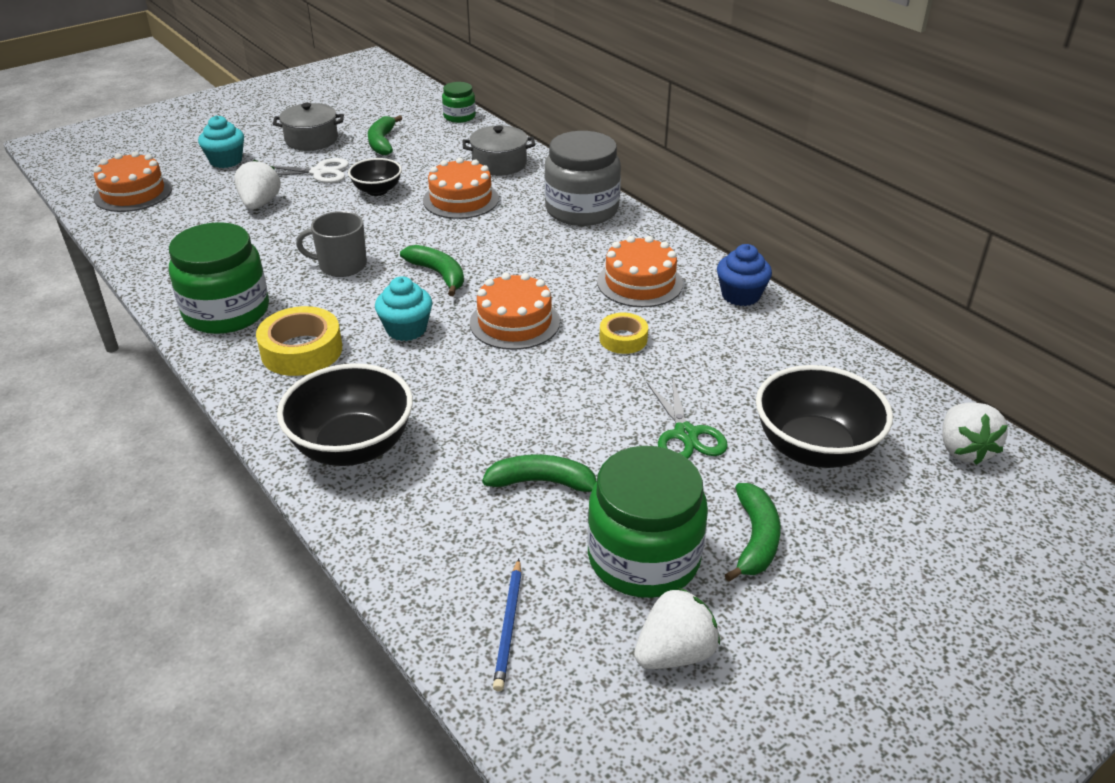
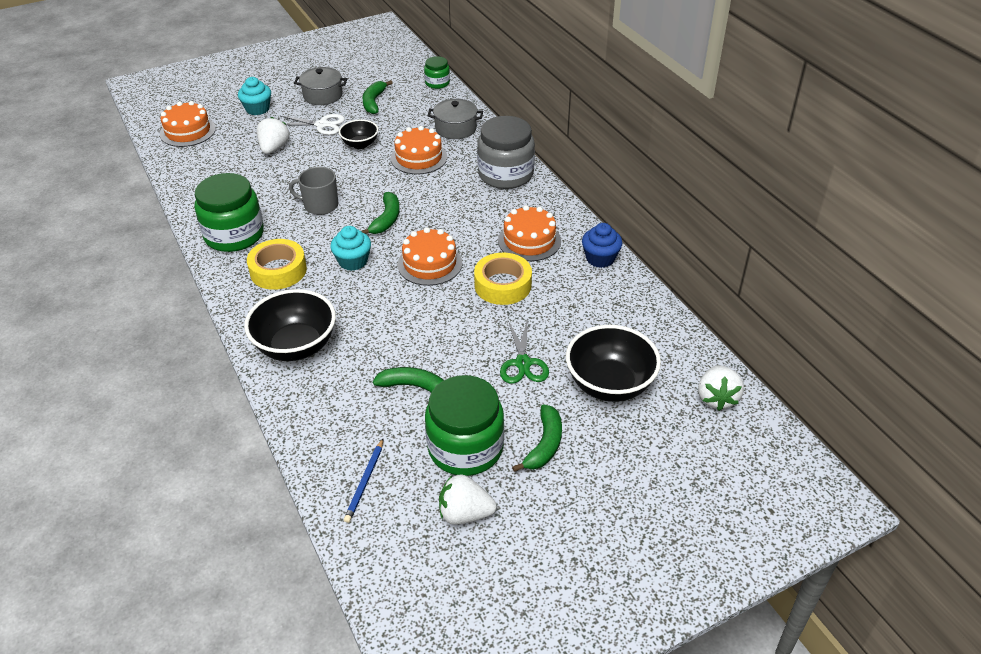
camera: 10 degrees right, 5 degrees up
green banana [400,245,464,296] -> green banana turned 45 degrees clockwise [361,192,400,234]
yellow tape [600,313,648,354] -> yellow tape [474,253,532,305], size x1.65
white strawberry [634,587,720,669] -> white strawberry turned 150 degrees counterclockwise [439,474,497,525]

